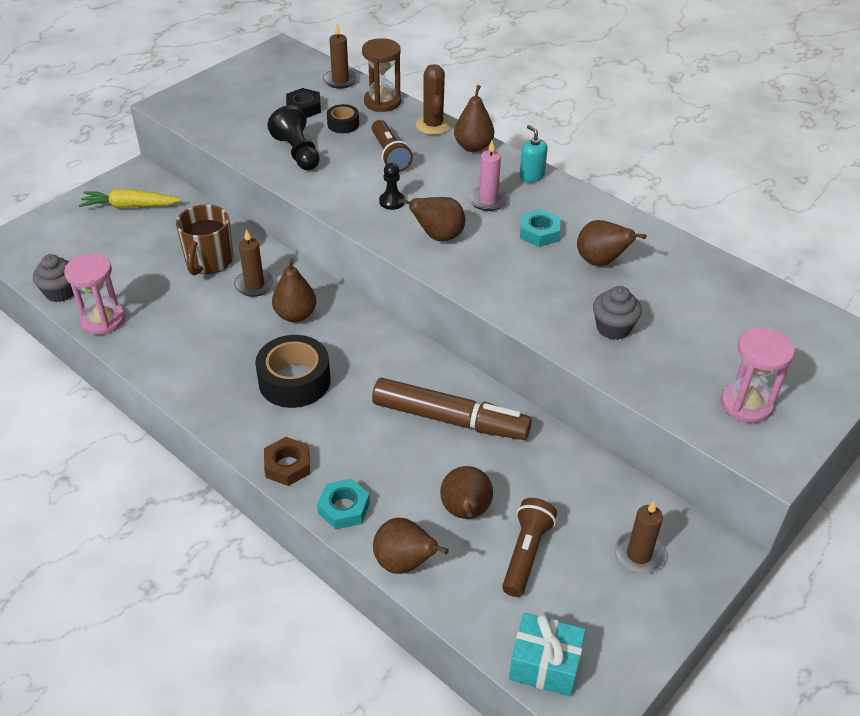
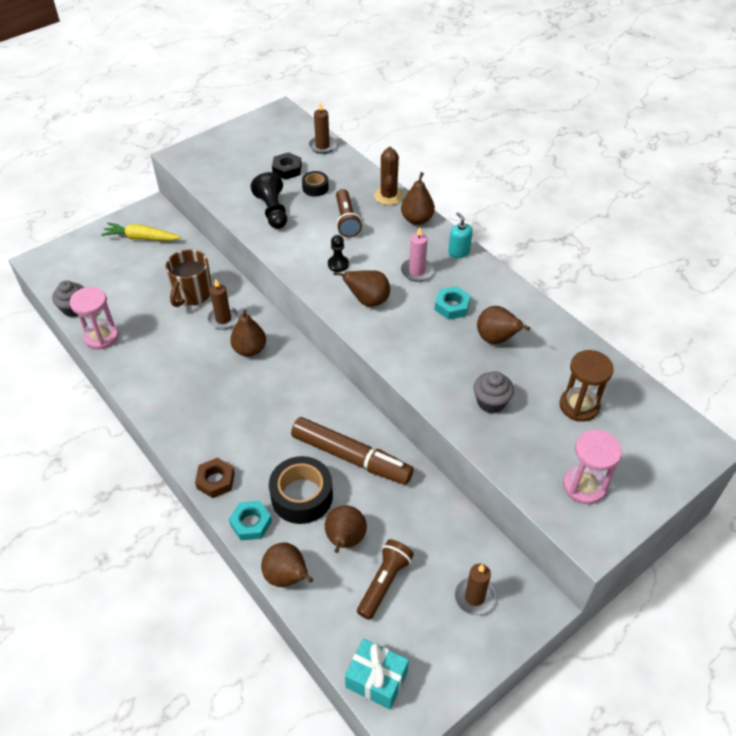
camera: 10 degrees right, 5 degrees up
black tape [255,335,331,408] -> black tape moved to [269,456,333,524]
brown hourglass [362,38,401,112] -> brown hourglass moved to [559,350,614,422]

